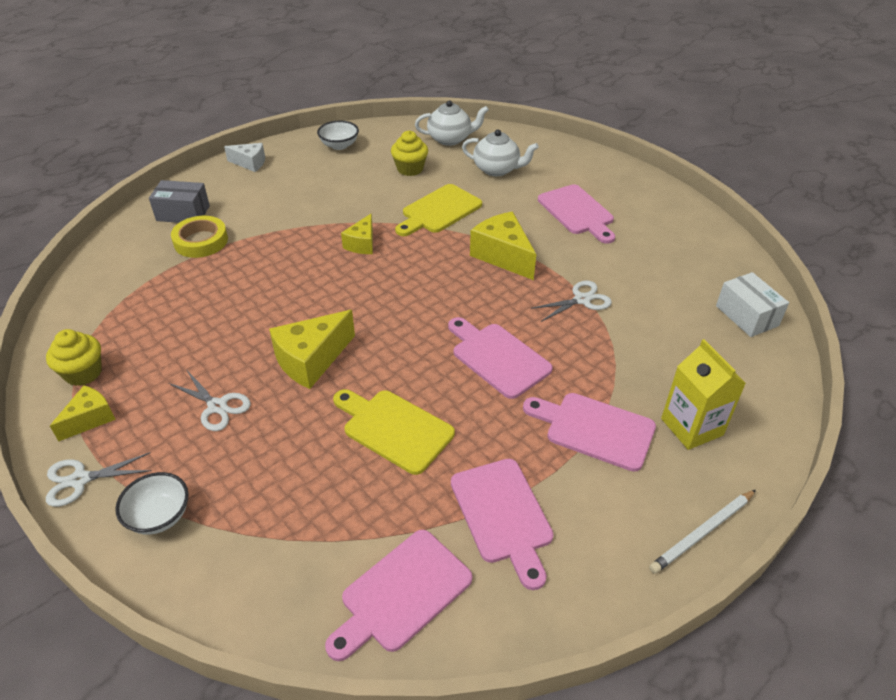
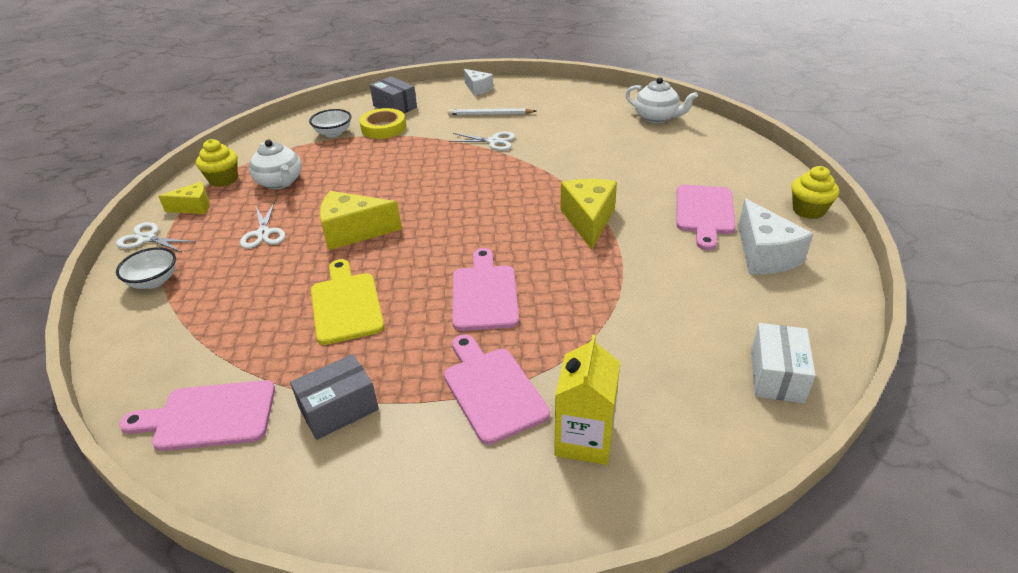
camera: 40 degrees right, 5 degrees down
white bowl [317,121,359,150] -> white bowl moved to [309,109,351,137]
yellow cheese [341,214,373,254] -> none
yellow cupcake [391,131,428,176] -> yellow cupcake moved to [791,166,839,219]
yellow cutting board [395,184,482,236] -> none
pink cutting board [451,459,554,590] -> grey box [290,354,379,440]
white teapot [462,130,539,176] -> white teapot moved to [249,140,302,189]
white scissors [530,280,612,322] -> white scissors moved to [449,132,515,151]
white pencil [649,490,756,574] -> white pencil moved to [448,108,536,115]
none -> white cheese [738,198,813,274]

